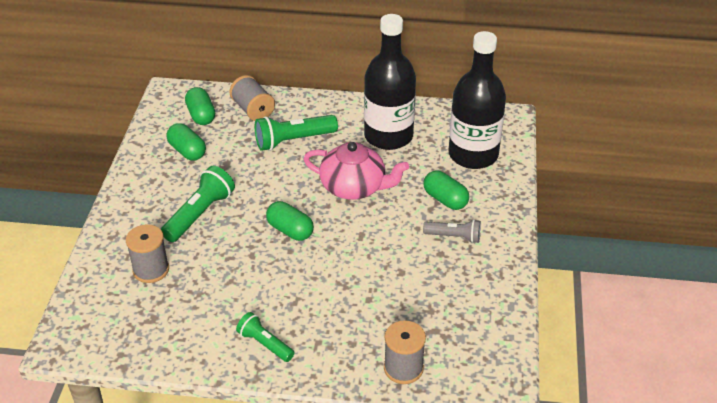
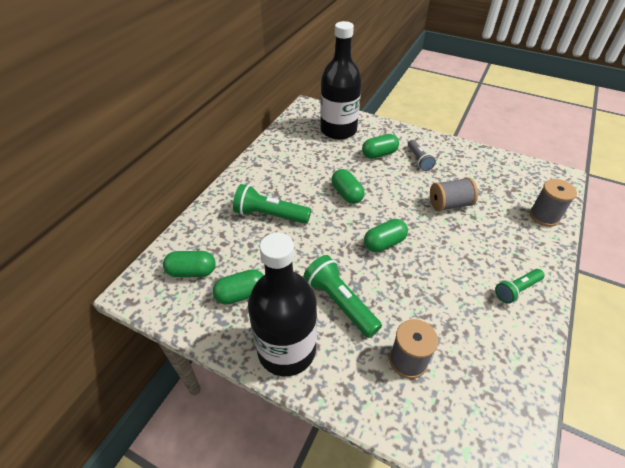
camera: 70 degrees left, 5 degrees up
grey spool [229,75,275,121] -> grey spool moved to [430,177,478,211]
green flashlight [255,115,338,151] -> green flashlight turned 105 degrees clockwise [233,184,311,224]
pink teapot [304,142,409,200] -> green capsule [331,169,365,204]
black bottle [364,14,416,150] -> black bottle moved to [248,233,317,376]
grey flashlight [423,219,481,243] -> grey flashlight turned 135 degrees clockwise [408,140,436,171]

